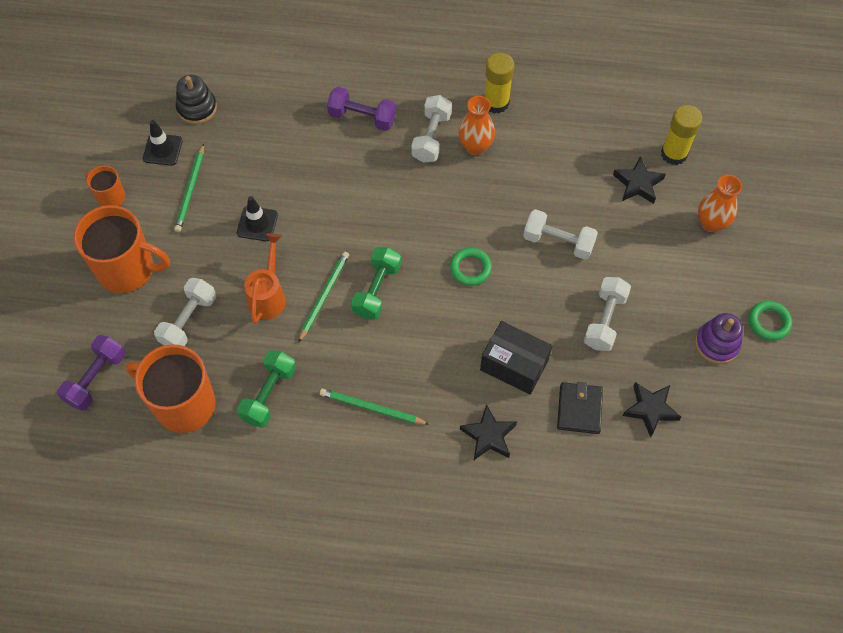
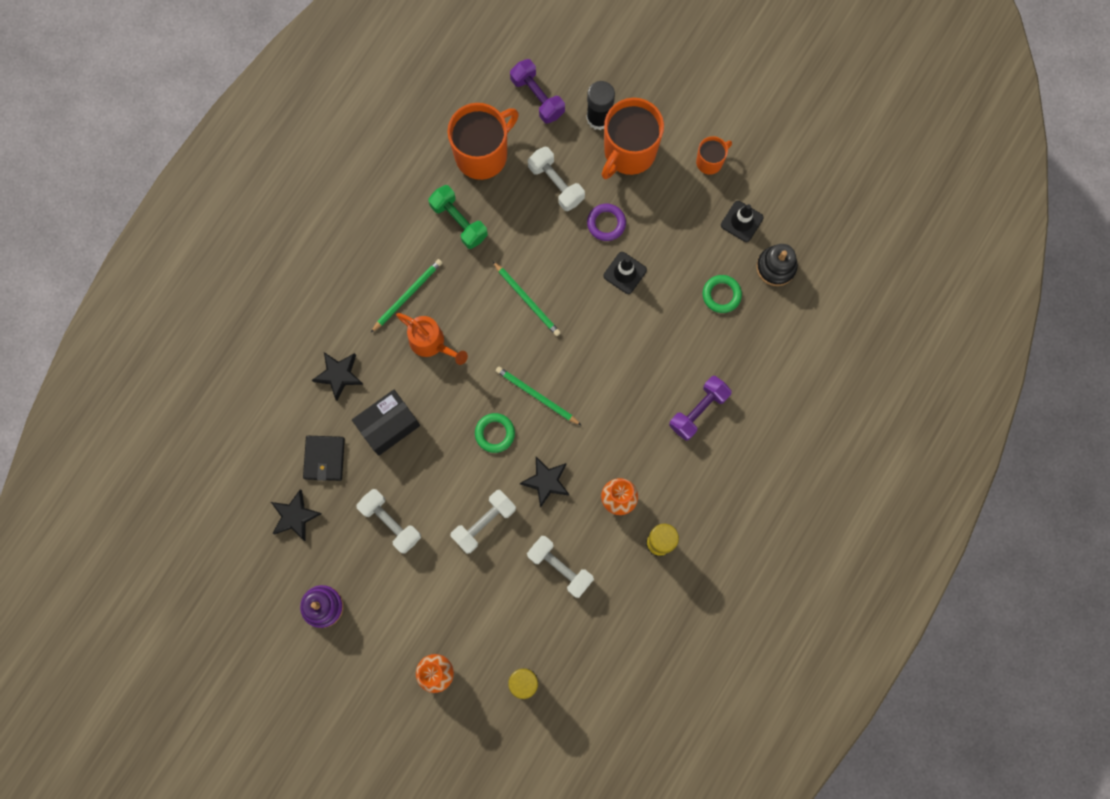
camera: 115 degrees right, 15 degrees up
green pencil [174,144,204,232] -> green pencil moved to [496,366,581,425]
orange watering can [244,233,286,324] -> orange watering can moved to [396,313,468,365]
green dumbbell [351,247,401,320] -> none
white dumbbell [411,95,452,163] -> white dumbbell moved to [527,536,594,598]
black wallet [557,382,603,434] -> black wallet turned 60 degrees clockwise [303,436,345,481]
black star [613,156,666,204] -> black star moved to [520,457,570,508]
green ring [749,301,792,341] -> green ring moved to [702,275,742,313]
none -> black glue stick [586,81,615,130]
none -> purple ring [587,204,626,241]

